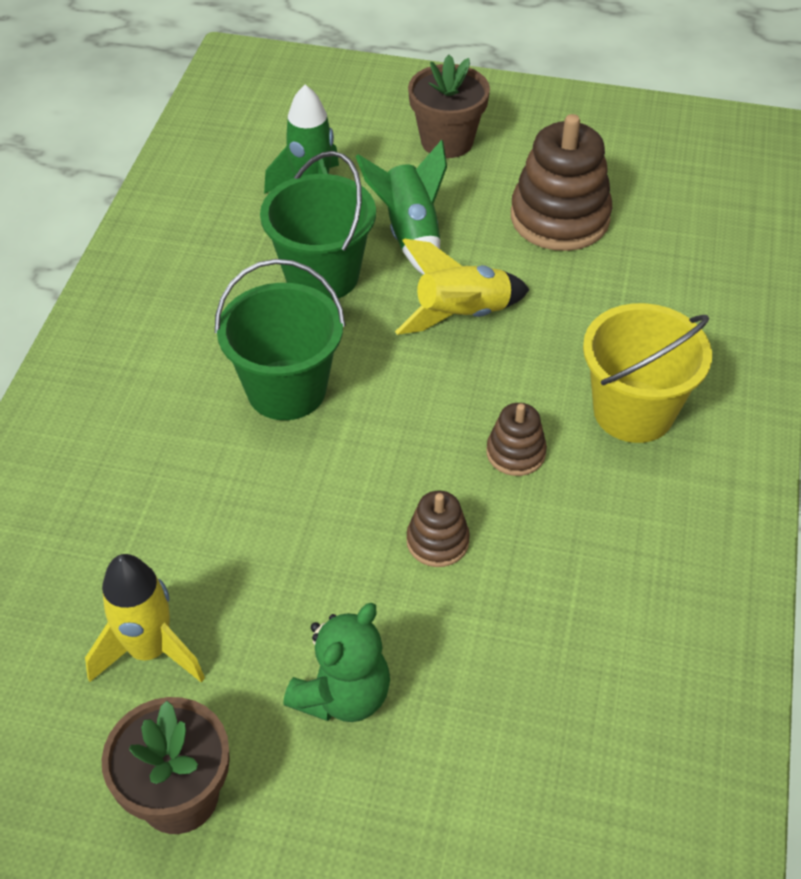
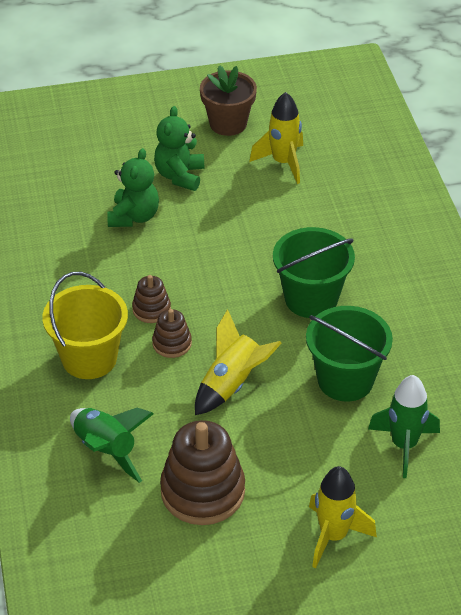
camera: 155 degrees right, 5 degrees down
green rocket [355,140,447,275] -> green rocket moved to [70,408,154,483]
brown stacking toy [407,491,470,567] -> brown stacking toy moved to [152,309,192,358]
brown flower pot [408,55,490,158] -> yellow rocket [309,466,377,568]
none -> green teddy bear [107,148,159,227]

